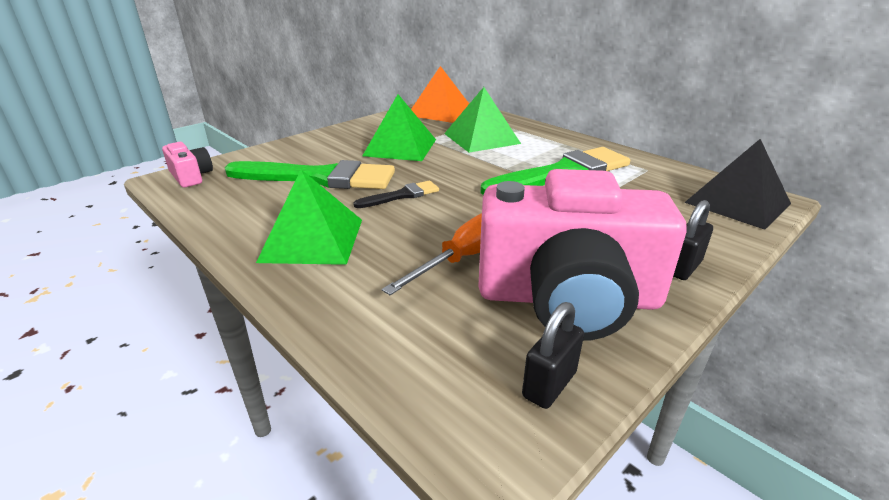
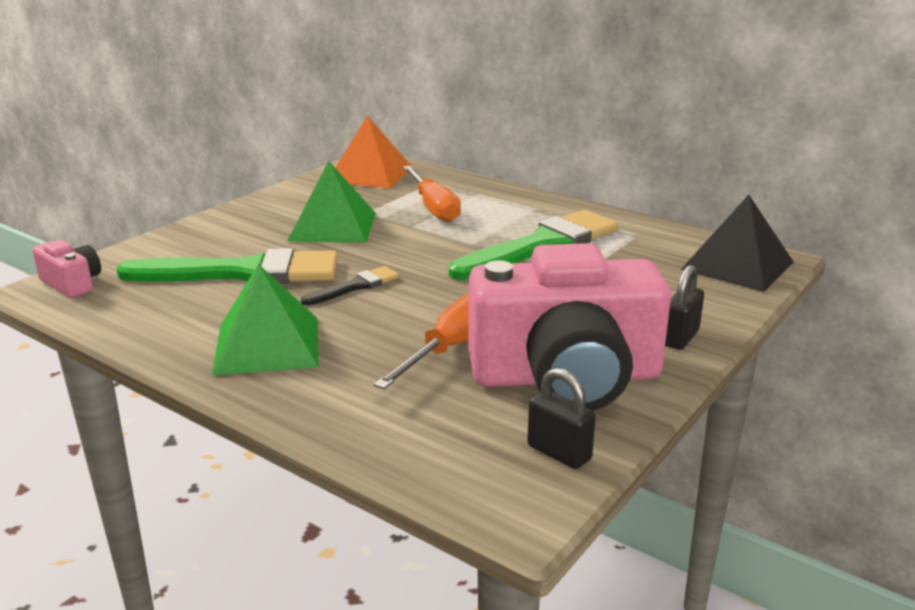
camera: 10 degrees left, 5 degrees down
green pyramid [444,87,521,153] -> orange screwdriver [403,166,461,222]
black padlock [522,302,584,409] -> black padlock turned 75 degrees counterclockwise [527,368,596,469]

